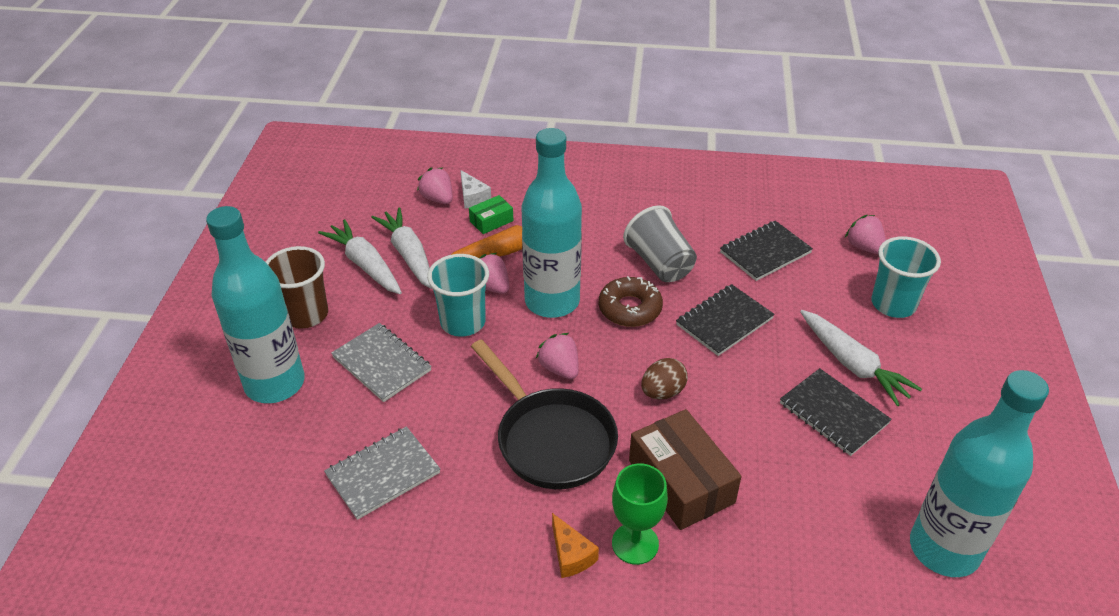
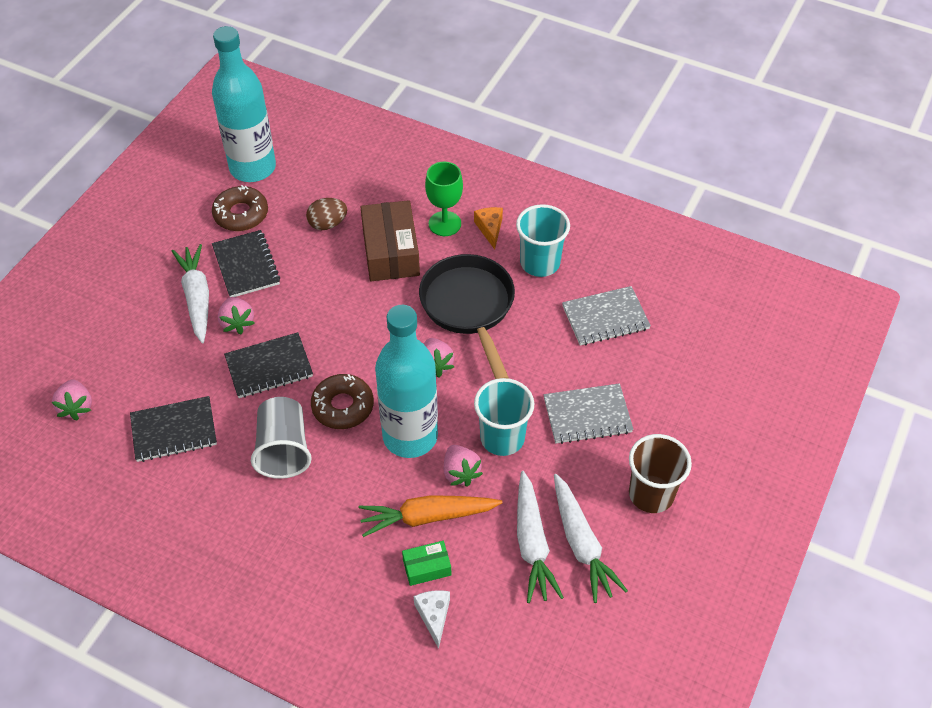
camera: 160 degrees left, 10 degrees up
turquoise bottle [206,206,305,403] -> none
grey notebook [331,323,432,402] -> grey notebook turned 75 degrees counterclockwise [544,383,634,444]
pink strawberry [417,167,453,204] -> pink strawberry moved to [218,297,254,334]
brown egg [641,358,688,399] -> brown egg moved to [306,198,347,230]
turquoise cup [871,236,941,318] -> turquoise cup moved to [516,204,570,277]
none -> brown donut [212,185,268,231]

